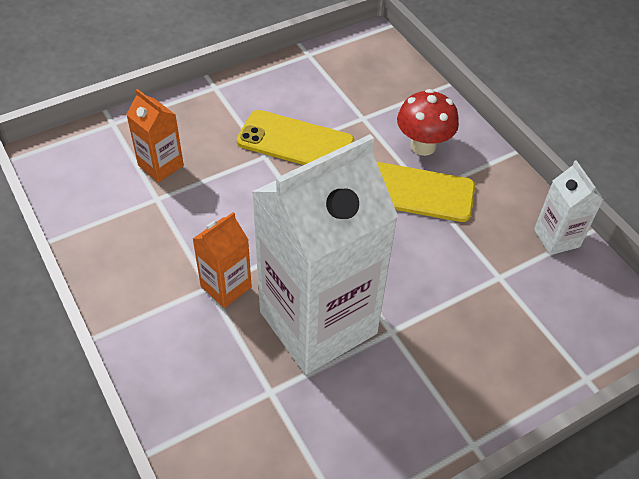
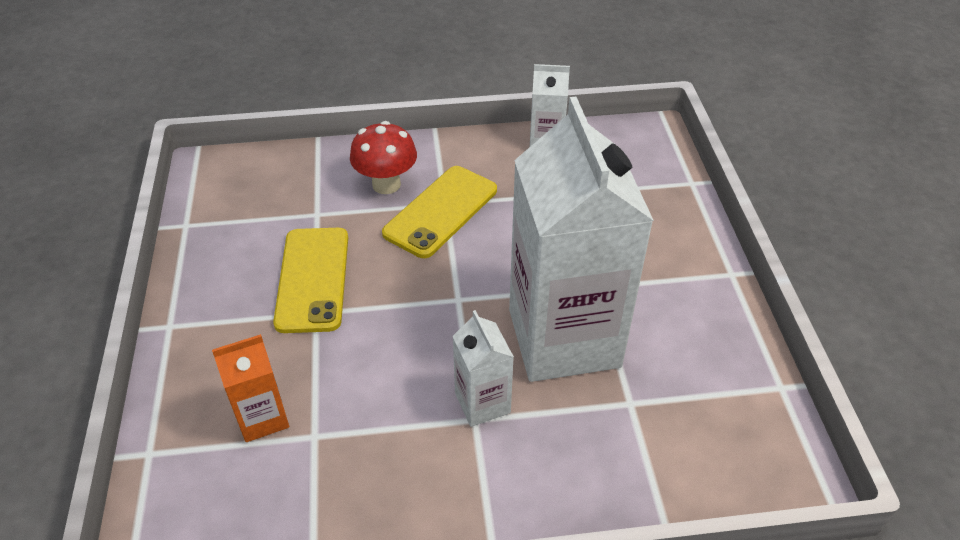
camera: 65 degrees left, 5 degrees down
orange carton [193,212,252,308] -> white carton [453,310,514,427]
yellow phone [237,110,354,165] -> yellow phone turned 45 degrees counterclockwise [273,228,348,333]

